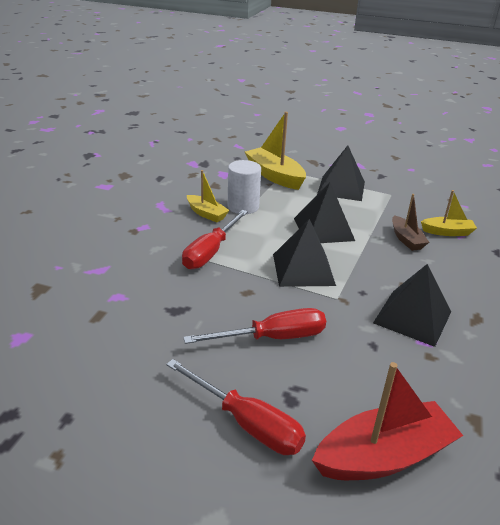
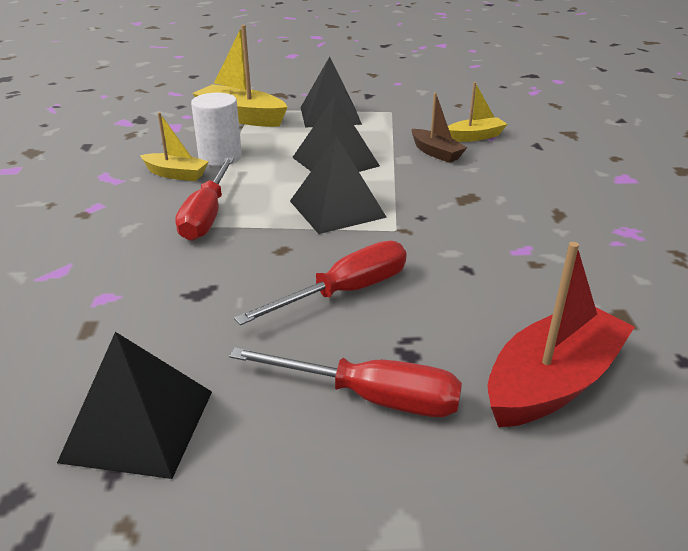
camera: 20 degrees left, 0 degrees up
black pyramid [373,264,451,347] -> black pyramid moved to [57,332,212,479]

